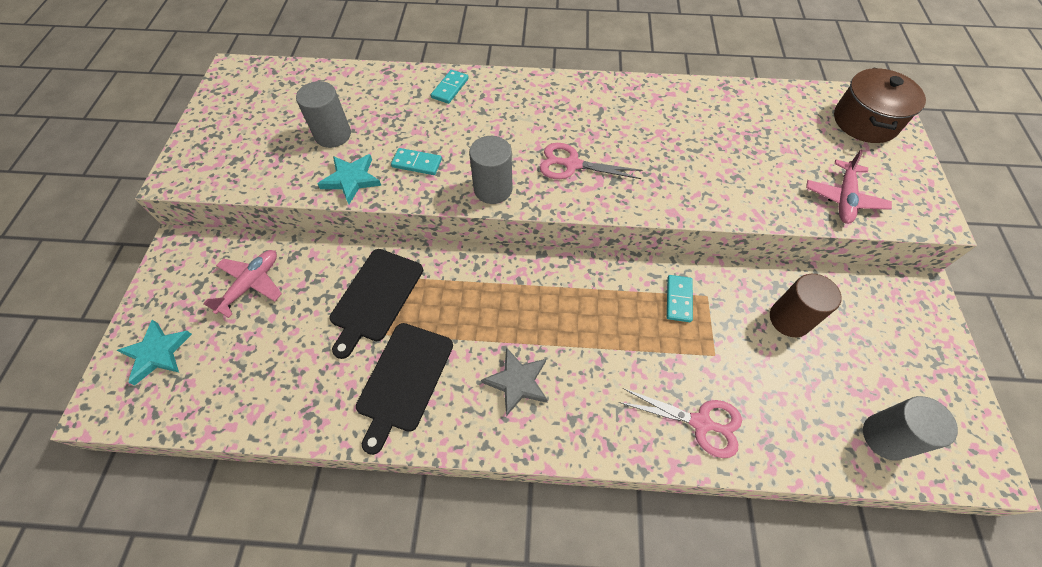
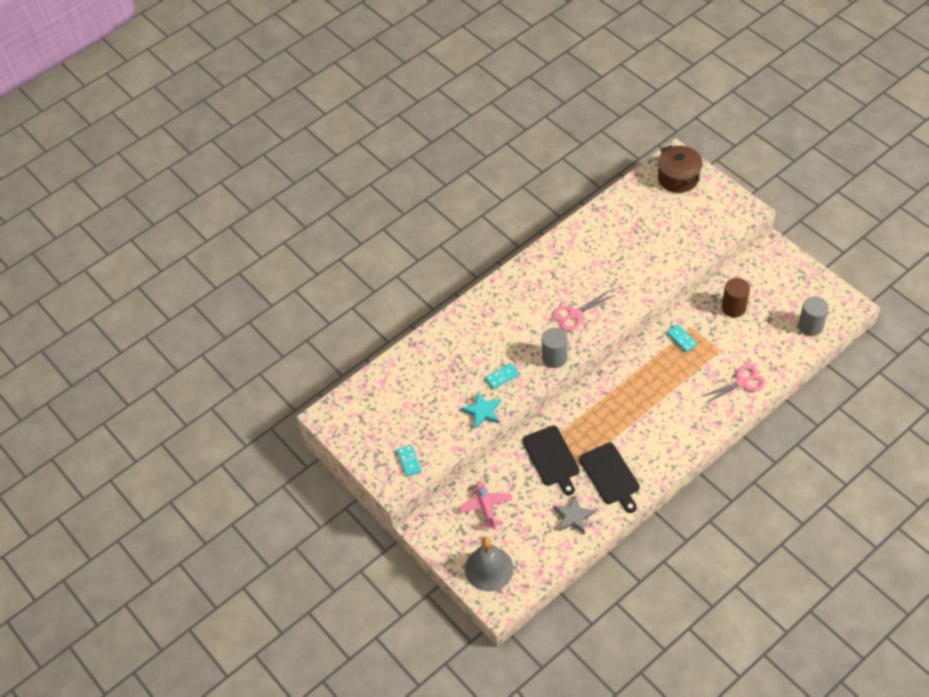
camera: 40 degrees left, 5 degrees down
turquoise star [116,320,192,386] -> grey bell [465,537,514,591]
grey cylinder [296,81,351,148] -> none
turquoise domino [431,70,469,104] -> turquoise domino moved to [397,445,422,477]
grey star [481,347,548,417] -> grey star moved to [553,495,595,534]
pink plane [806,149,892,224] -> none

